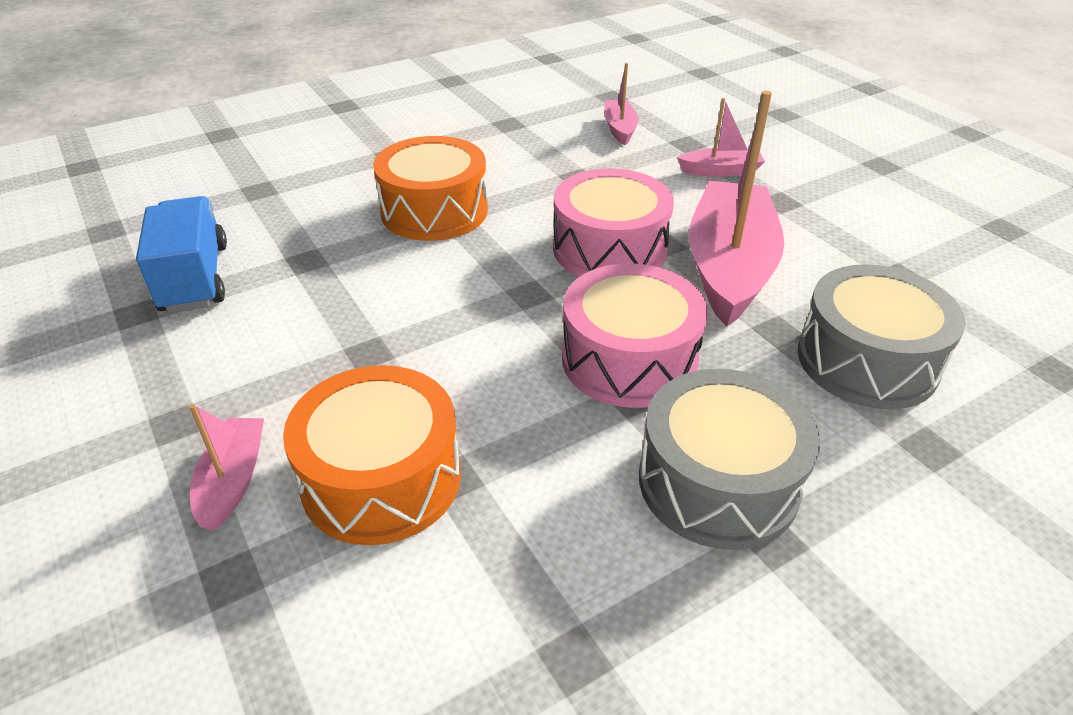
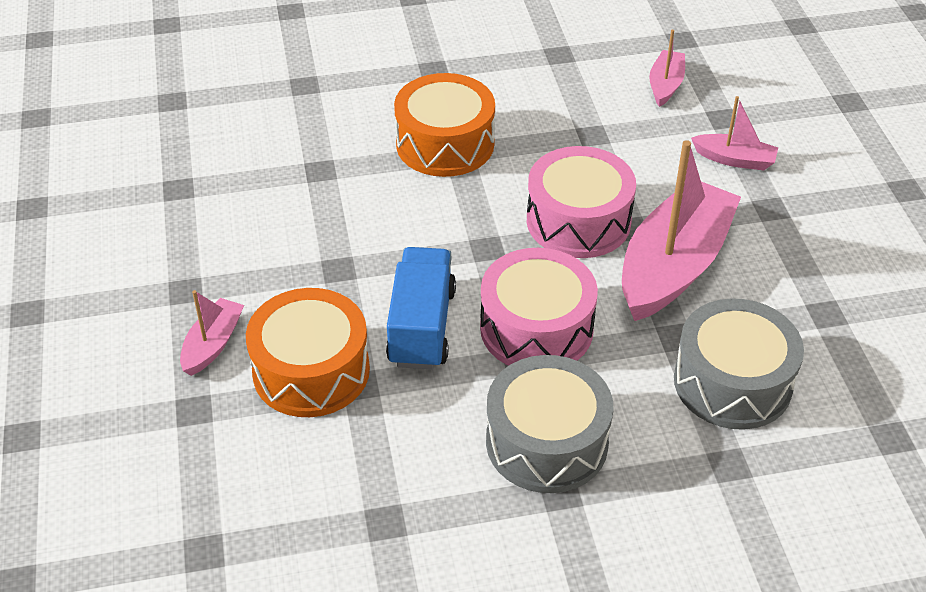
camera: 20 degrees right, 5 degrees up
blue truck [136,196,227,313] -> blue truck moved to [386,247,456,369]

